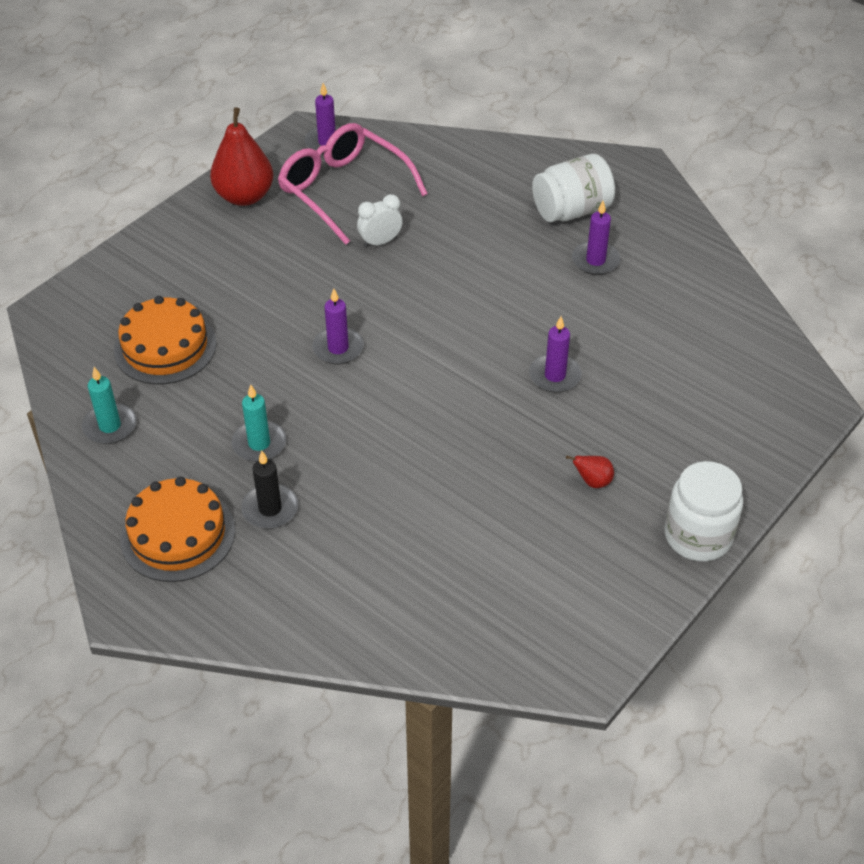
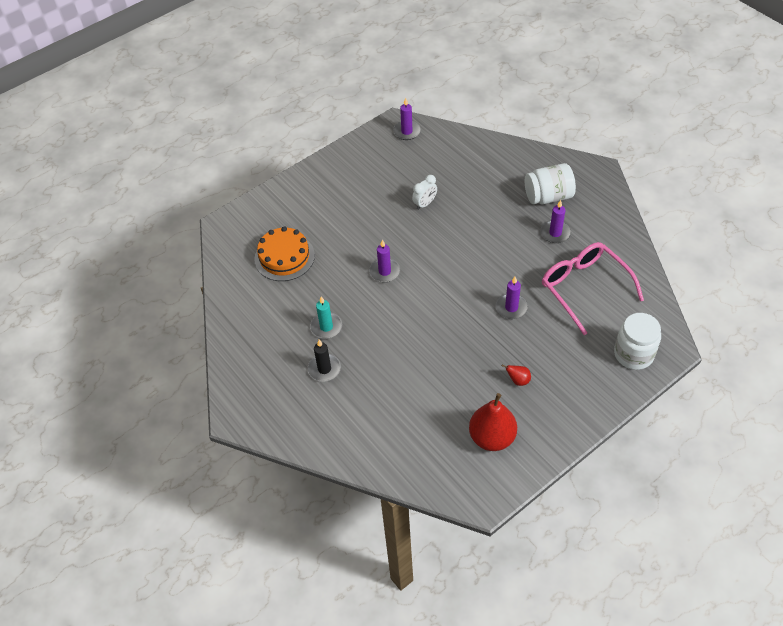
camera: 15 degrees right, 5 degrees up
turquoise candle [82,367,136,444] -> none
orange cake [120,477,235,582] -> none
red pear [210,107,273,206] -> red pear moved to [469,393,517,451]
pink glasses [278,123,428,245] -> pink glasses moved to [542,242,644,335]
white clock [357,194,403,248] -> white clock turned 150 degrees clockwise [412,175,437,210]
white jar [664,461,743,561] -> white jar moved to [614,313,661,370]

